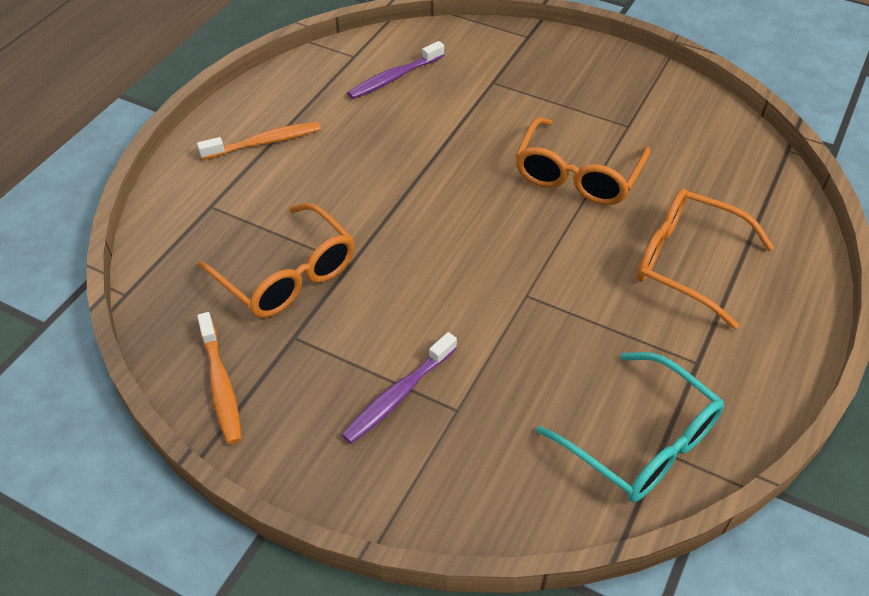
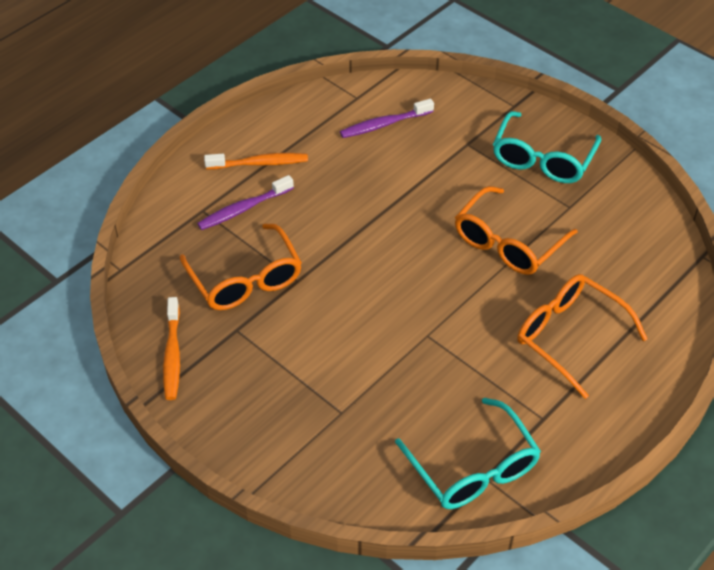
camera: 15 degrees right, 0 degrees up
purple toothbrush [342,332,457,444] -> purple toothbrush moved to [197,175,294,230]
none -> turquoise glasses [493,111,601,183]

